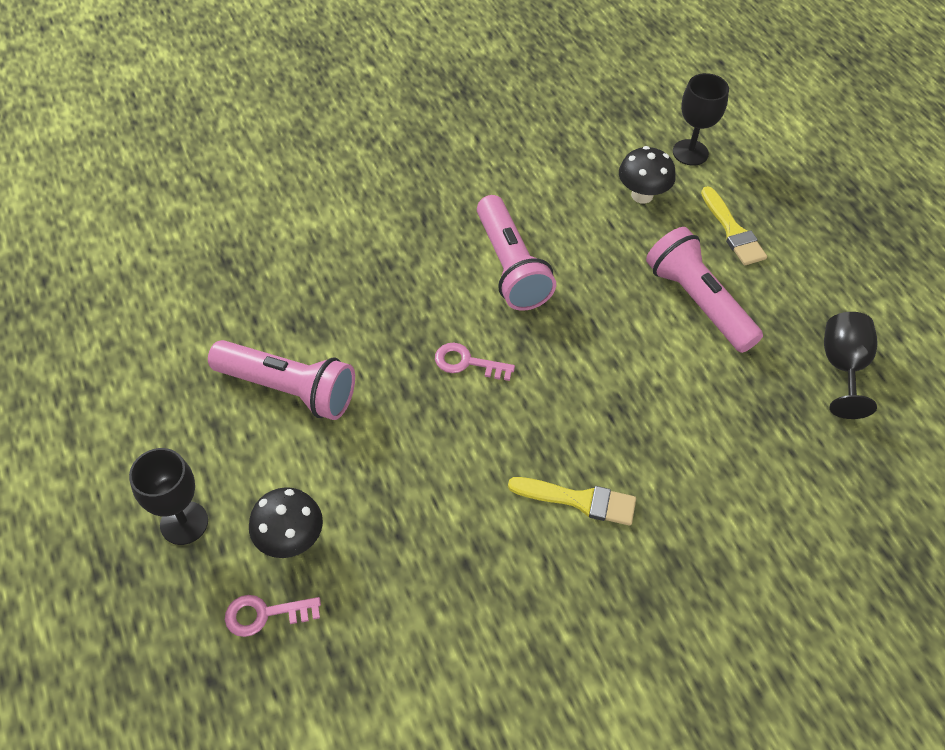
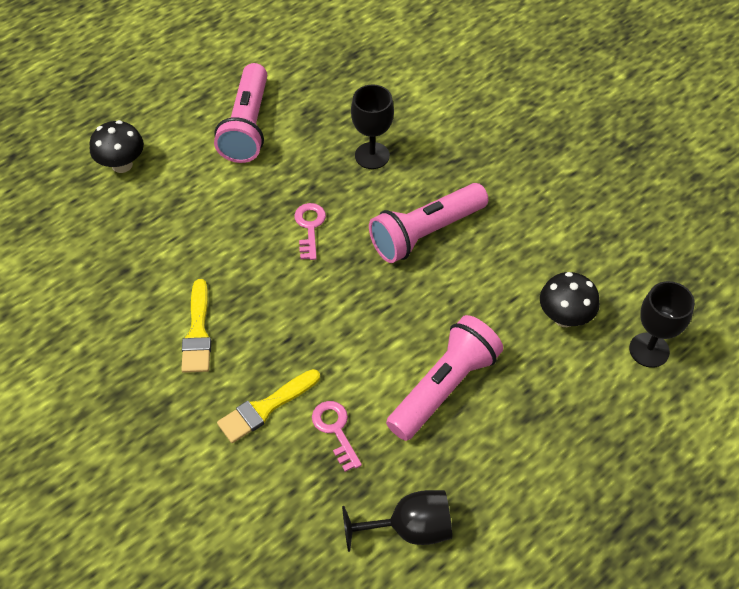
camera: 75 degrees right, 0 degrees up
black goblet [129,448,208,545] -> black goblet moved to [351,84,394,169]
pink key [225,595,321,637] -> pink key moved to [312,401,362,472]
yellow brush [701,186,767,265] -> yellow brush moved to [217,369,320,443]

